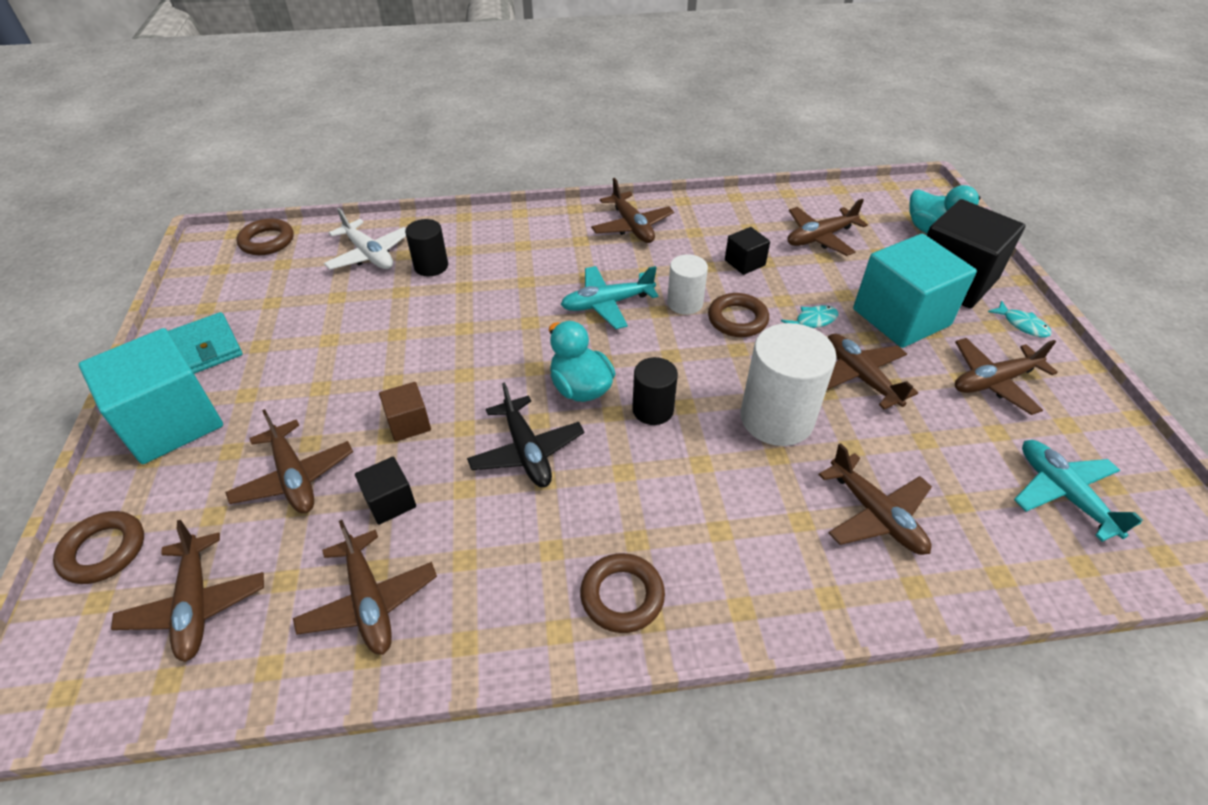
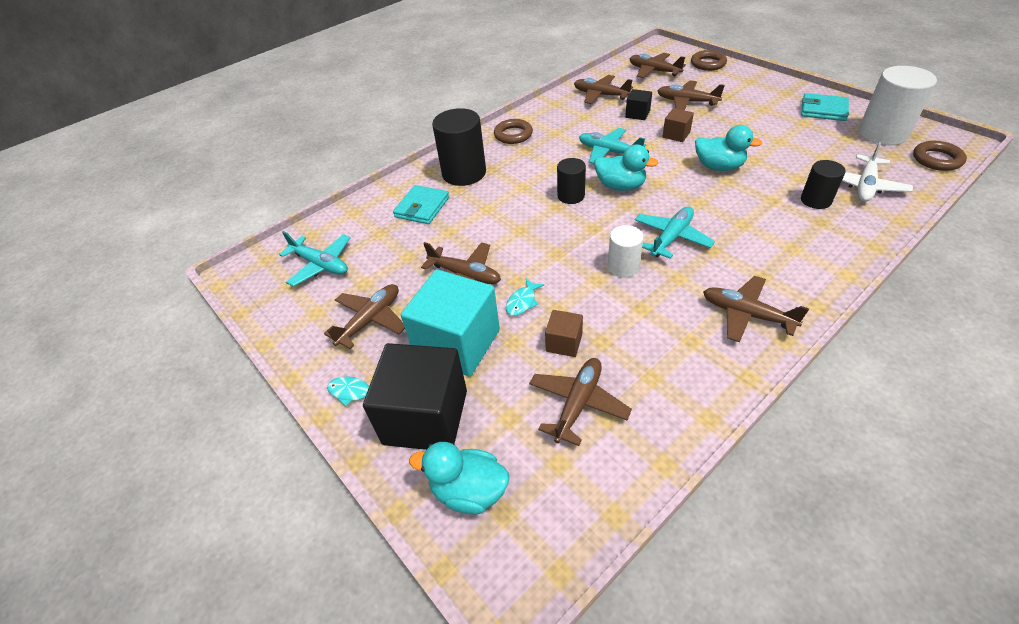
camera: 150 degrees right, 0 degrees up
turquoise cube [79,328,223,464] -> none
white plane [324,208,406,270] -> white plane turned 75 degrees counterclockwise [842,142,913,202]
black plane [467,382,584,487] -> turquoise plane [579,128,646,164]
brown ring [708,293,769,337] -> none
black cube [725,227,770,275] -> none
white cylinder [740,323,836,446] -> white cylinder moved to [859,66,937,145]
brown plane [818,443,932,555] -> turquoise wallet [393,185,449,224]
none -> black cylinder [432,108,486,186]
none -> brown cube [545,310,583,357]
none -> turquoise duck [695,125,762,171]

